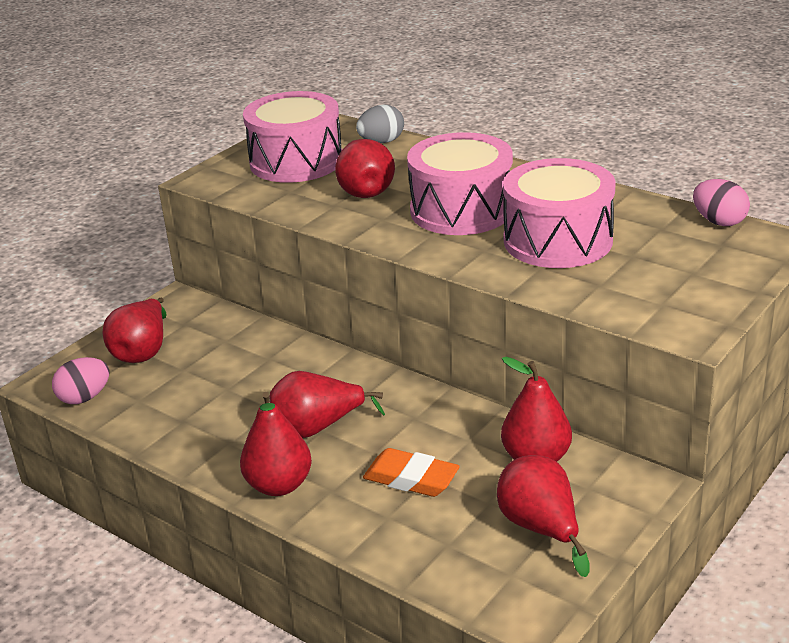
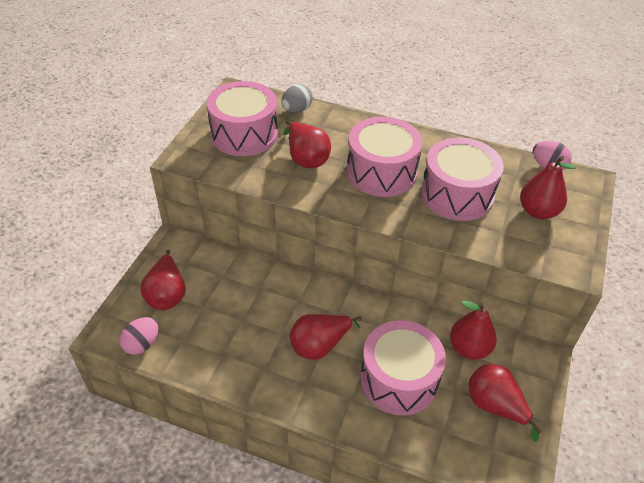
camera: 20 degrees left, 15 degrees up
red pear [240,392,312,496] -> red pear moved to [520,156,576,220]
orange eraser [363,448,460,497] -> pink drum [360,320,446,415]

